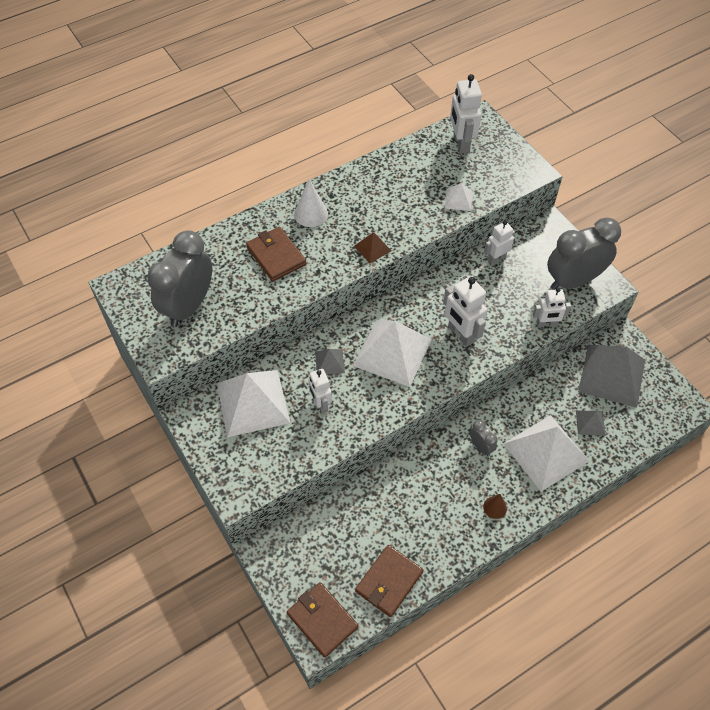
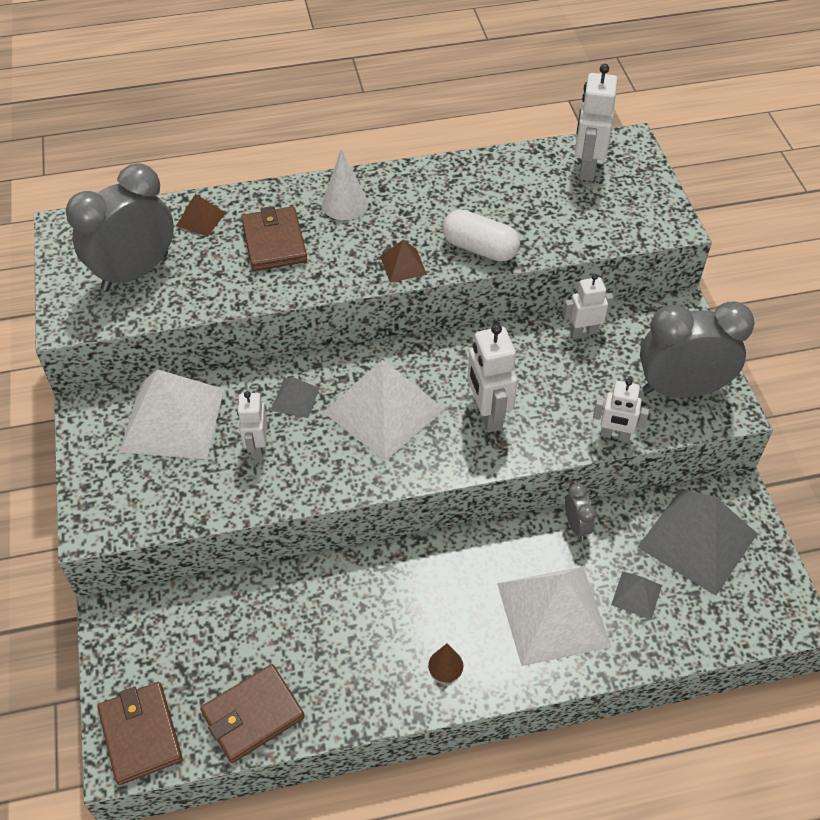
camera: 20 degrees right, 5 degrees down
white pyramid [445,183,473,211] -> none
grey clock [470,420,498,456] -> grey clock moved to [565,483,596,540]
none -> brown pyramid [176,194,226,236]
none -> white capsule [443,209,520,262]

